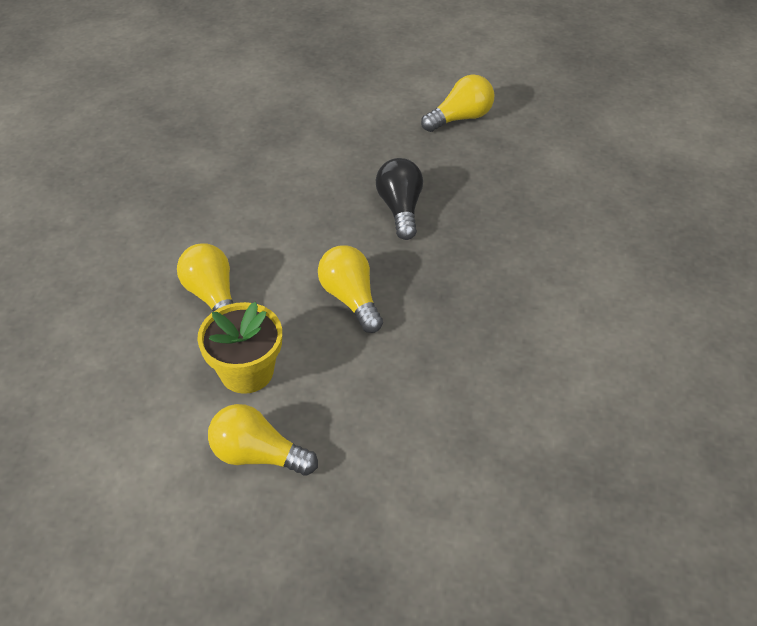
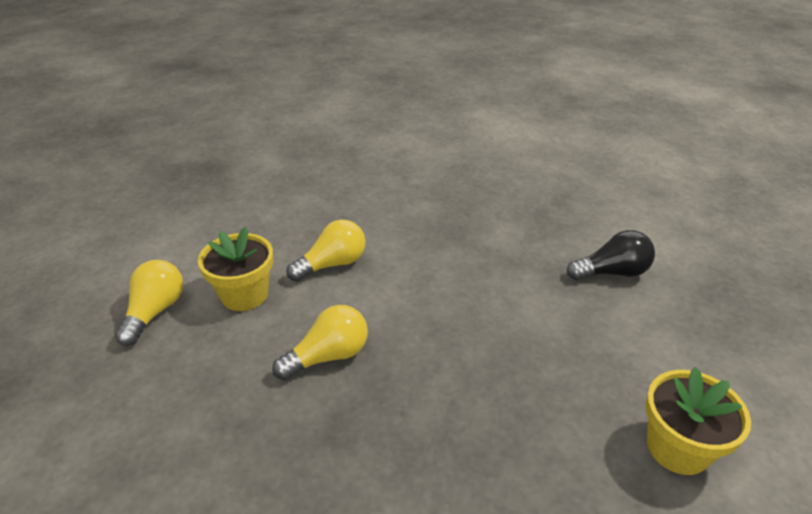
camera: 85 degrees right, 10 degrees down
black light bulb [376,158,423,240] -> black light bulb moved to [567,230,655,280]
yellow light bulb [421,74,494,132] -> yellow flower pot [646,367,751,475]

